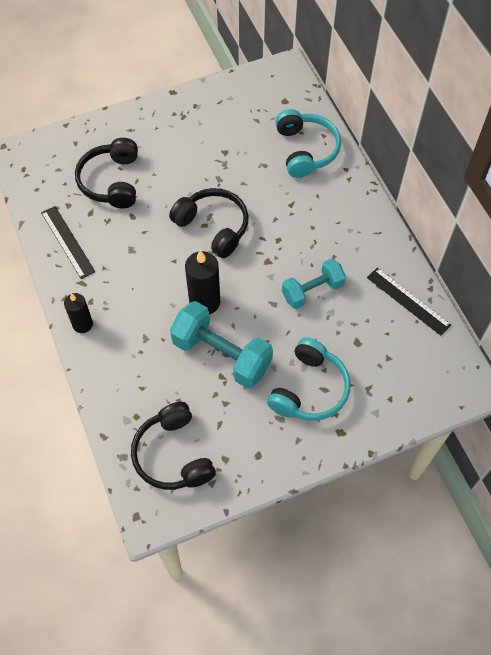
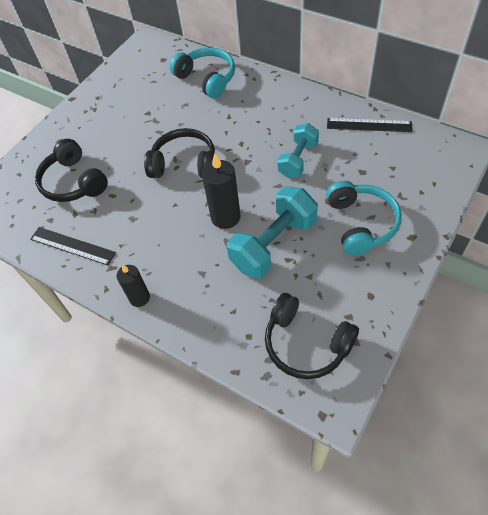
camera: 30 degrees left, 5 degrees down
turquoise dumbbell [170,301,273,388] -> turquoise dumbbell turned 45 degrees counterclockwise [227,186,318,279]

